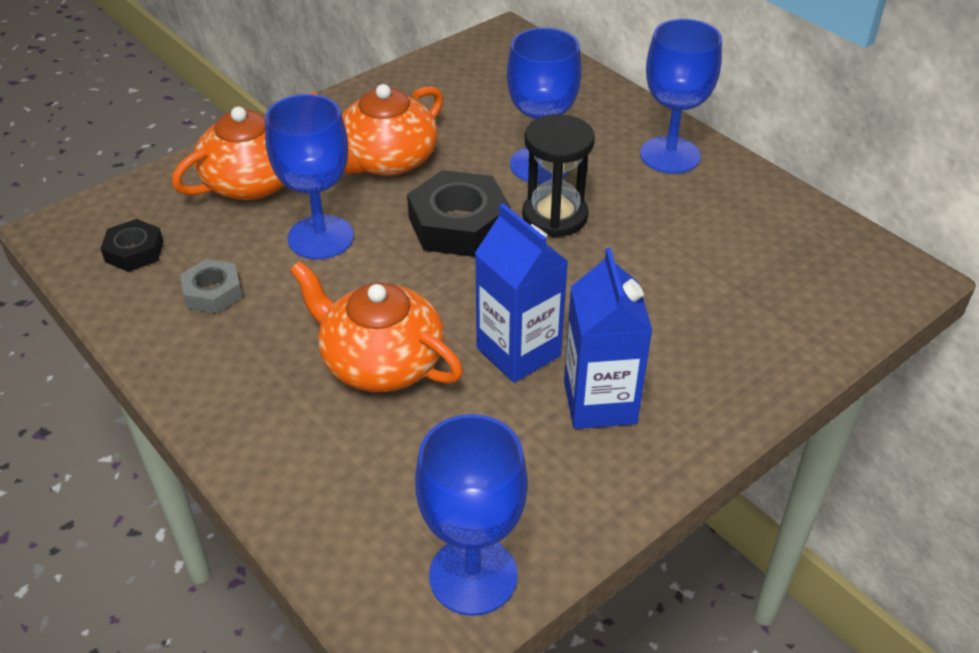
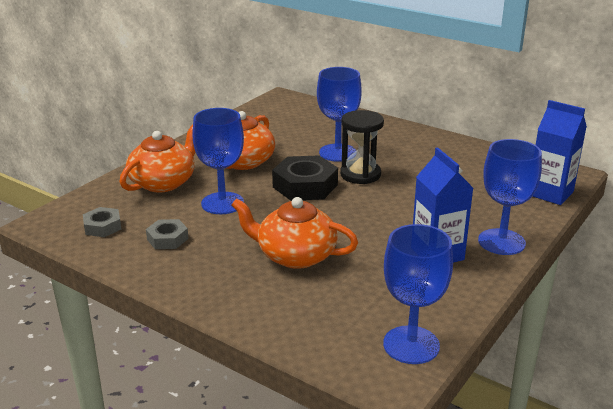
camera: 15 degrees left, 15 degrees down
black nut [100,219,164,272] -> grey nut [83,207,122,237]
blue carton [475,203,569,383] -> blue carton moved to [532,100,587,205]
blue goblet [640,19,722,174] -> blue goblet moved to [478,139,542,255]

